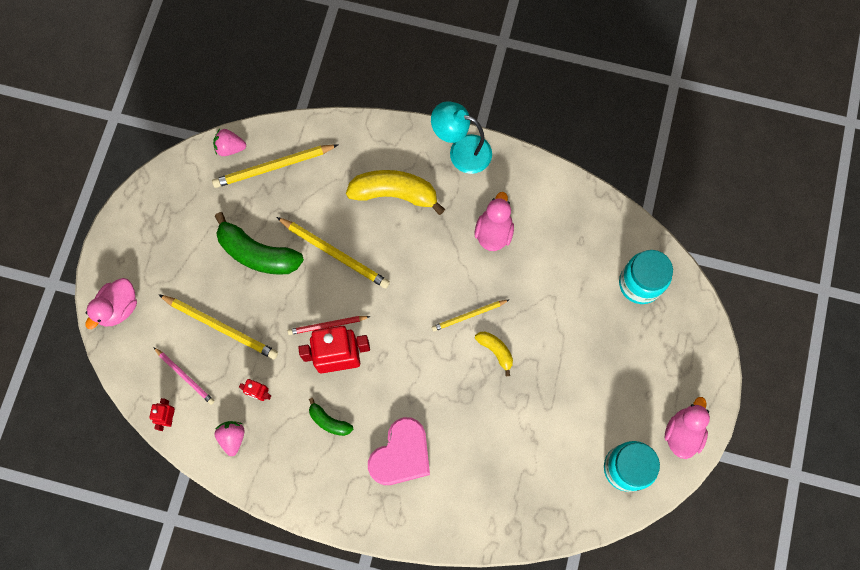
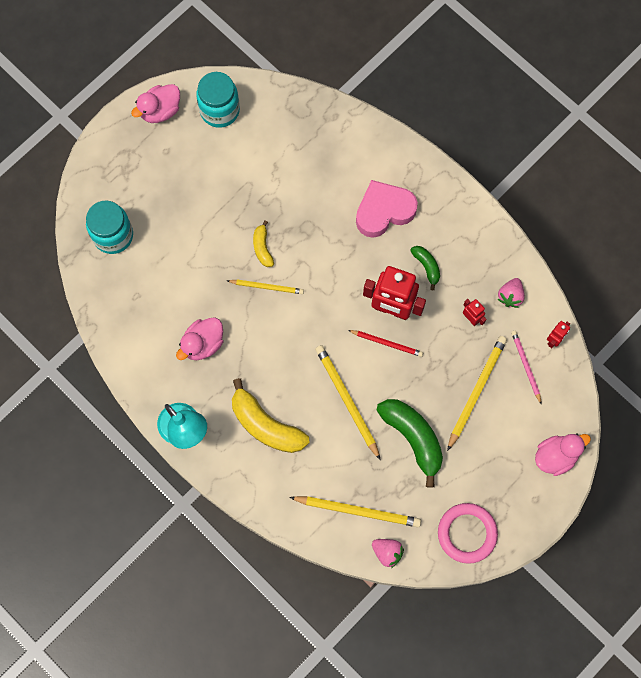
camera: 150 degrees left, 0 degrees up
yellow pencil [158,294,278,359] -> yellow pencil turned 60 degrees clockwise [447,336,507,451]
none -> pink ring [438,503,498,564]

